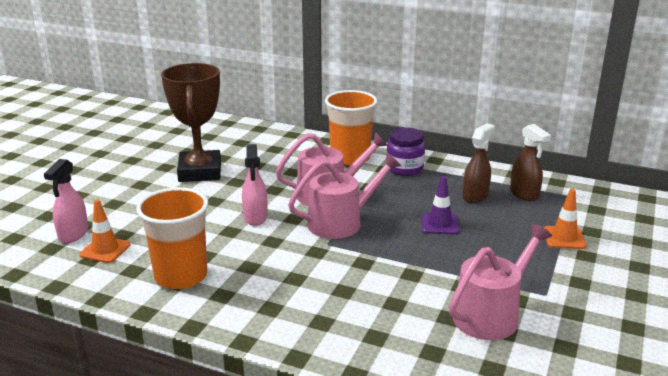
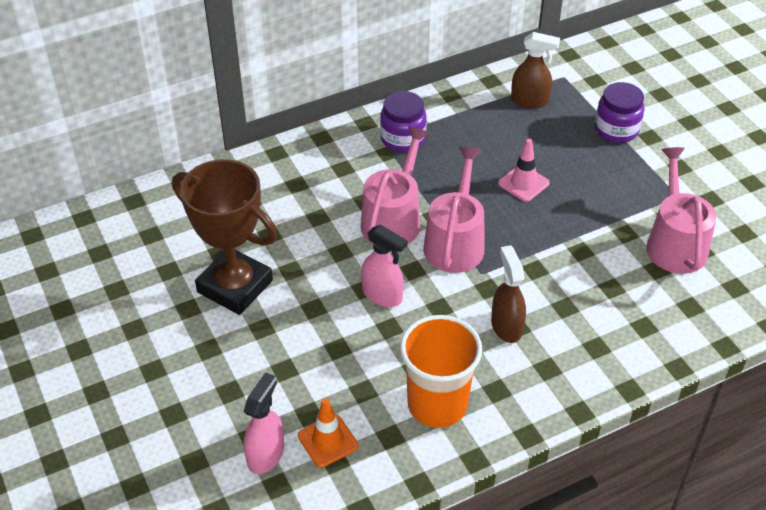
camera: 50 degrees left, 20 degrees up
pink spray bottle [44,159,88,243] -> pink spray bottle turned 120 degrees counterclockwise [244,372,284,474]
orange cup [325,90,378,166] -> none
purple traffic cone [421,176,459,234] -> pink traffic cone [498,139,550,202]
brown spray bottle [463,123,495,203] -> brown spray bottle moved to [491,245,526,343]
orange traffic cone [544,189,587,249] -> purple jar [595,82,645,143]

